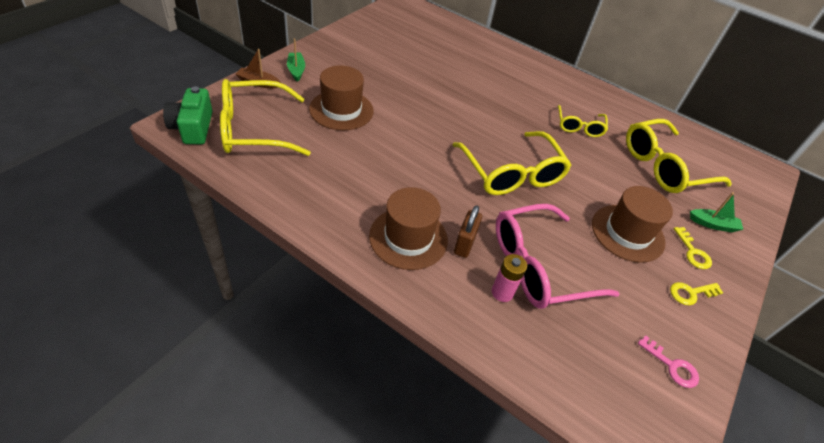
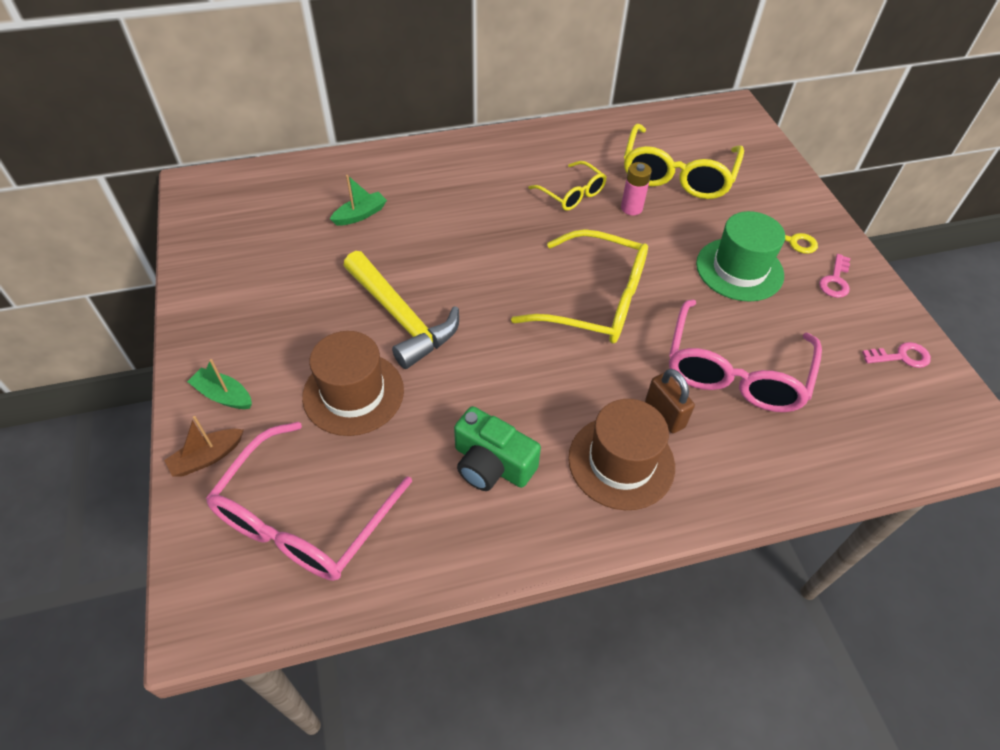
camera: 45 degrees left, 5 degrees up
green camera [163,86,213,144] -> green camera moved to [454,406,541,491]
yellow glasses [220,79,311,156] -> pink glasses [206,422,412,581]
pink battery [492,254,527,302] -> pink battery moved to [621,162,652,215]
brown hat [592,186,673,263] -> green hat [696,211,785,302]
yellow key [670,282,723,305] -> pink key [819,254,850,298]
green boat [690,192,743,232] -> green boat moved to [330,175,387,226]
none -> yellow hammer [344,251,459,369]

